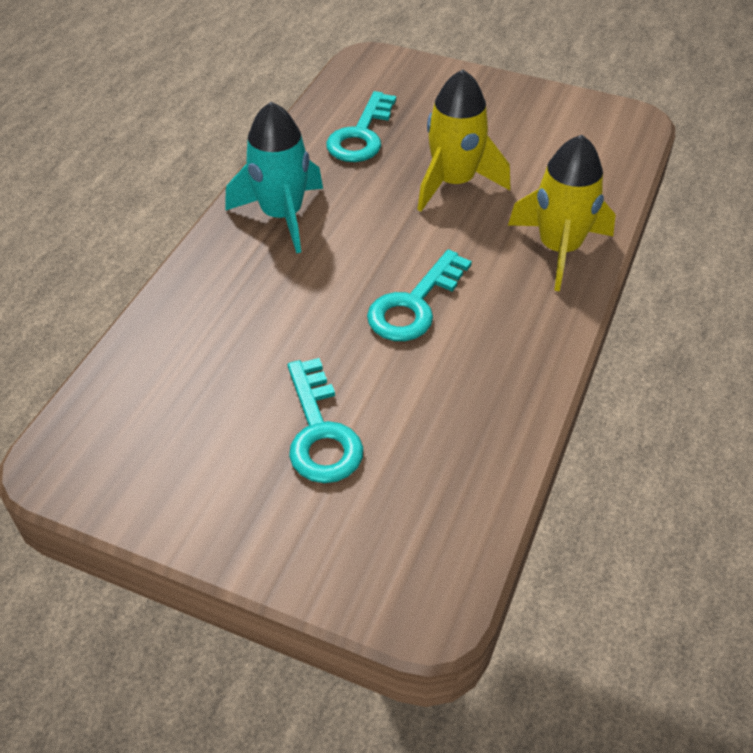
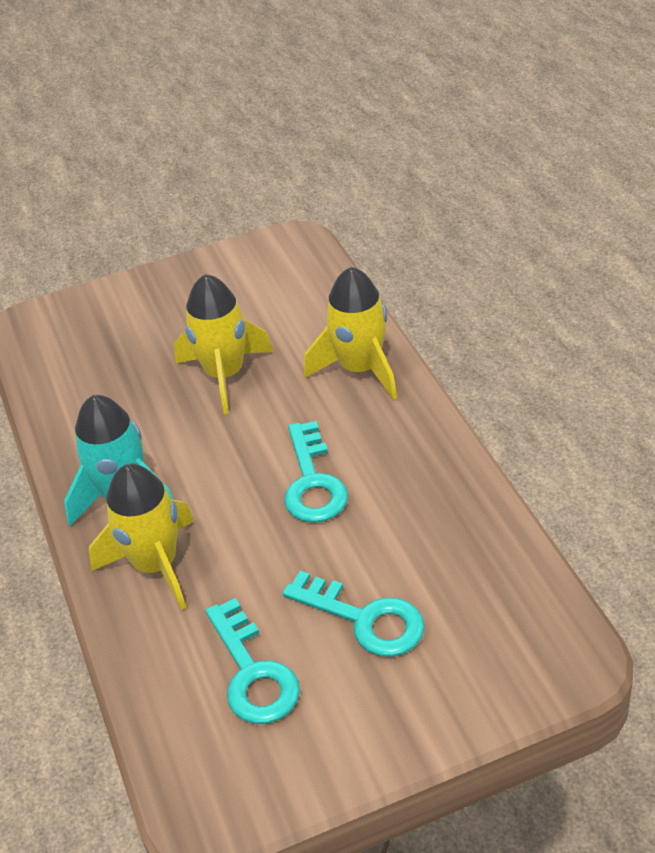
camera: 40 degrees left, 5 degrees down
turquoise key [326,91,396,162] -> turquoise key moved to [206,598,300,724]
none -> yellow rocket [89,464,194,610]

